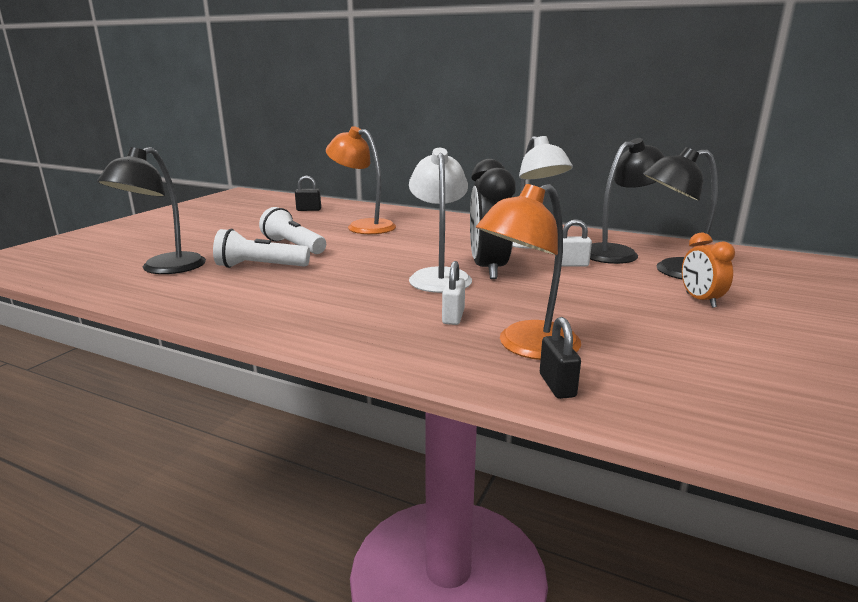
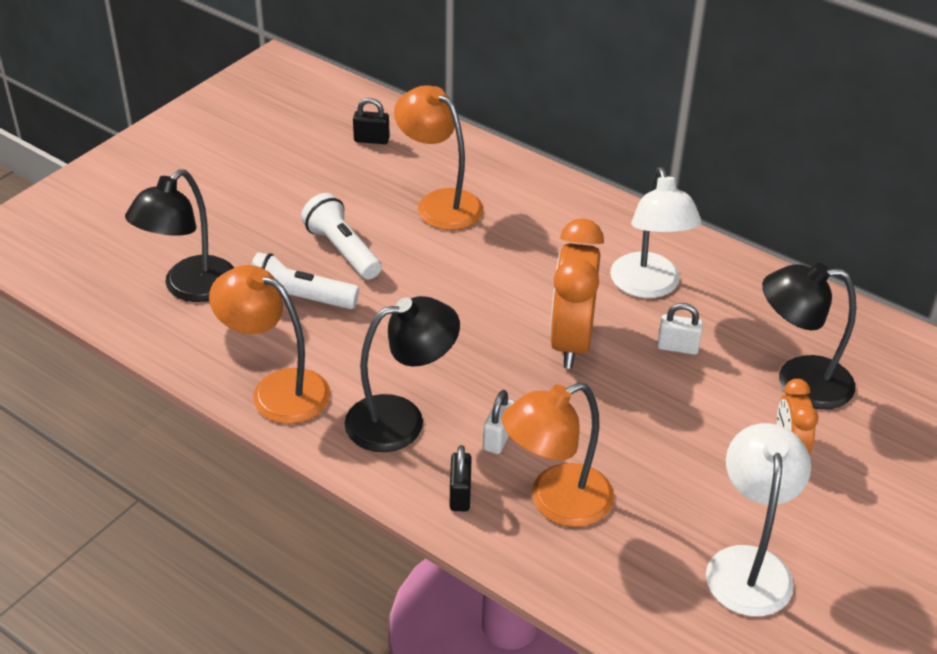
camera: 10 degrees right, 20 degrees up
white lamp [409,148,472,293] -> white lamp moved to [706,423,811,617]
black clock [470,159,516,279] -> orange clock [550,218,604,369]
black padlock [540,317,581,399] -> black padlock moved to [450,445,472,511]
black lamp [590,138,665,264] -> black lamp moved to [344,296,460,452]
none -> orange lamp [209,265,331,424]

